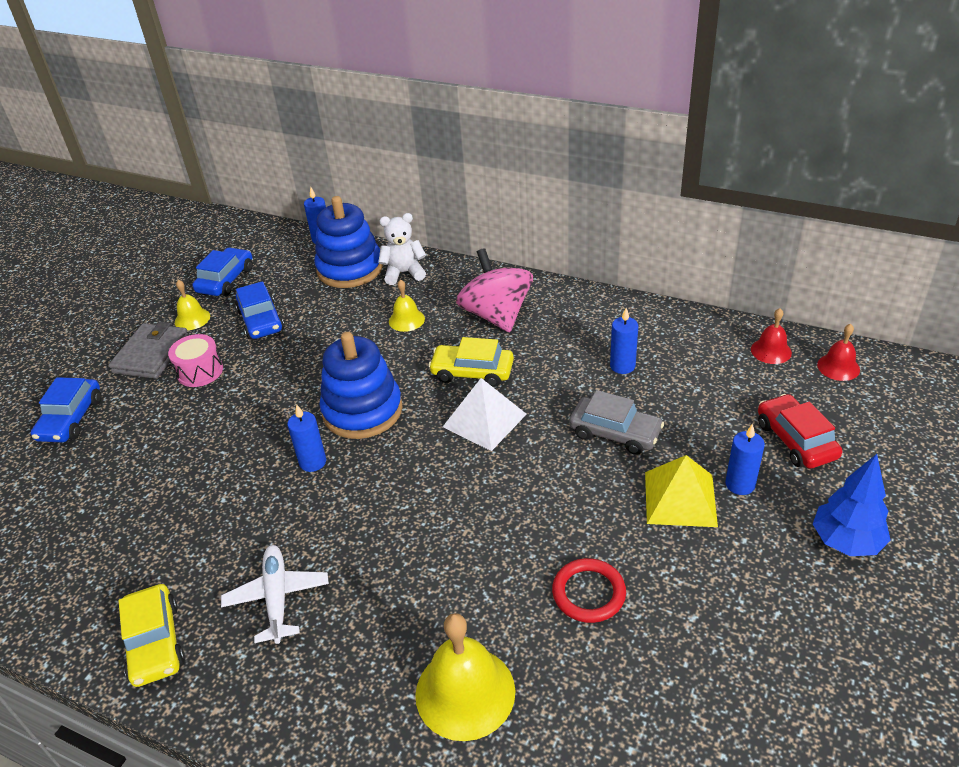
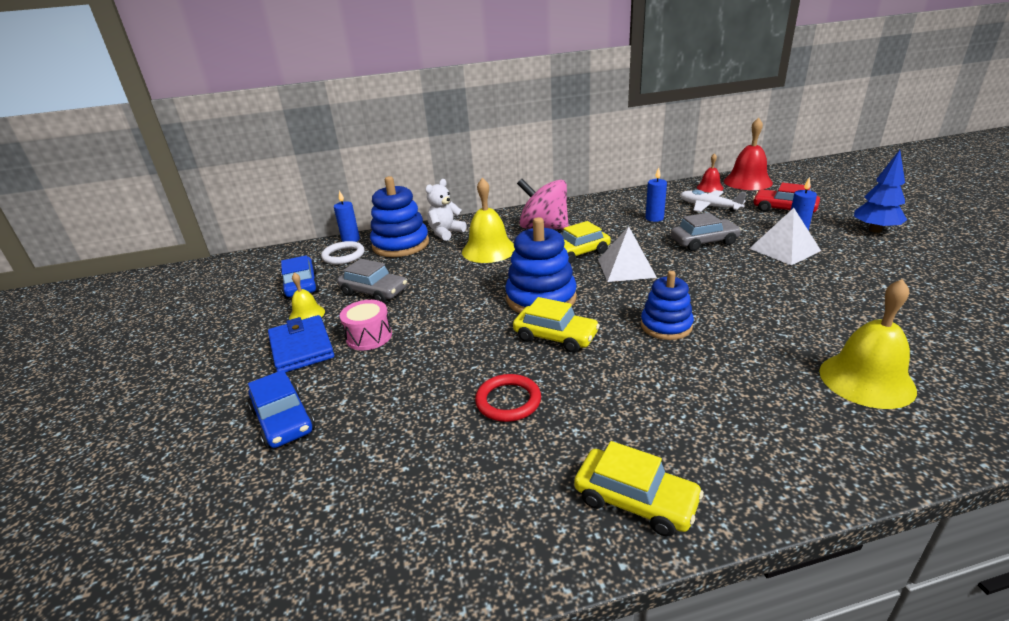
camera: 40 degrees left, 10 degrees down
grey wallet [108,322,189,379] -> blue wallet [268,315,334,373]
white plane [221,545,329,644] -> white plane moved to [680,190,746,212]
blue car [235,281,284,339] -> grey car [337,259,407,303]
blue candle [287,404,326,472] -> yellow car [513,297,600,353]
yellow bell [389,279,425,332] -> yellow bell [462,178,515,263], size x1.82
red ring [552,558,626,623] -> red ring moved to [475,374,541,422]
yellow pyramid [645,455,718,527] -> white pyramid [749,208,821,265]
red bell [817,324,860,381] -> red bell [724,118,773,190], size x1.82
none -> white ring [321,241,365,264]
none -> blue stacking toy [641,271,694,340]

